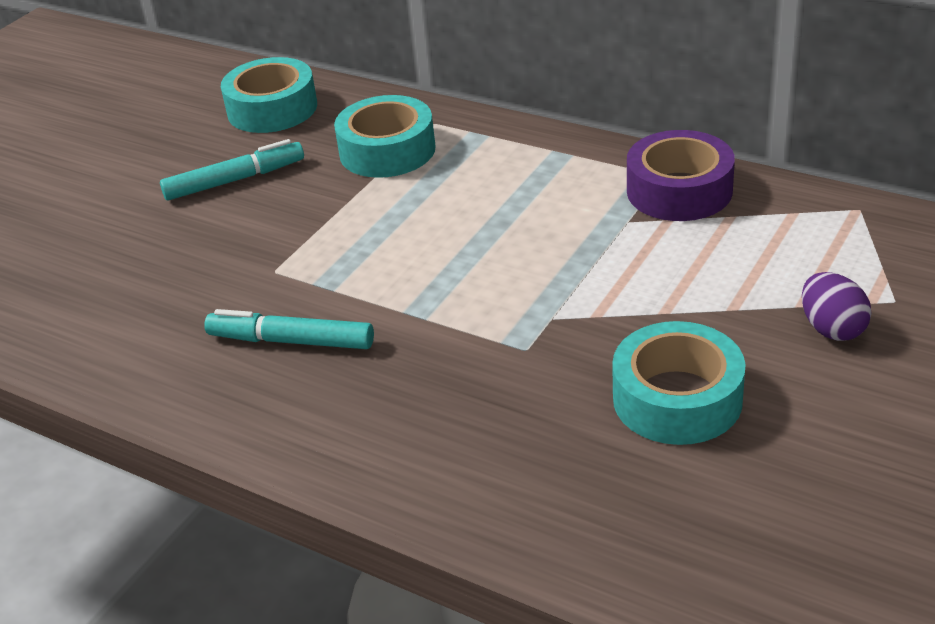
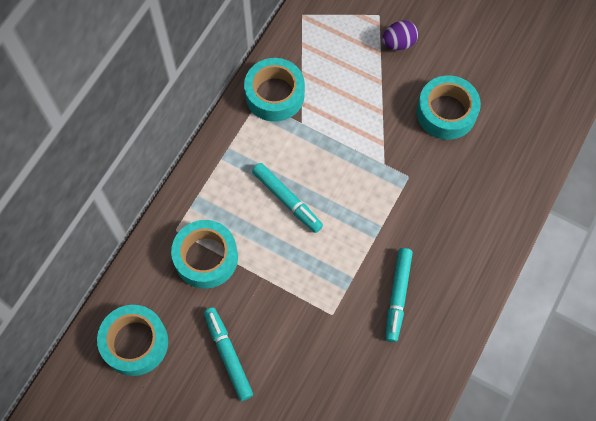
camera: 95 degrees left, 30 degrees up
purple tape [627,130,735,221] -> turquoise tape [244,58,305,122]
none -> turquoise marker [252,163,323,233]

